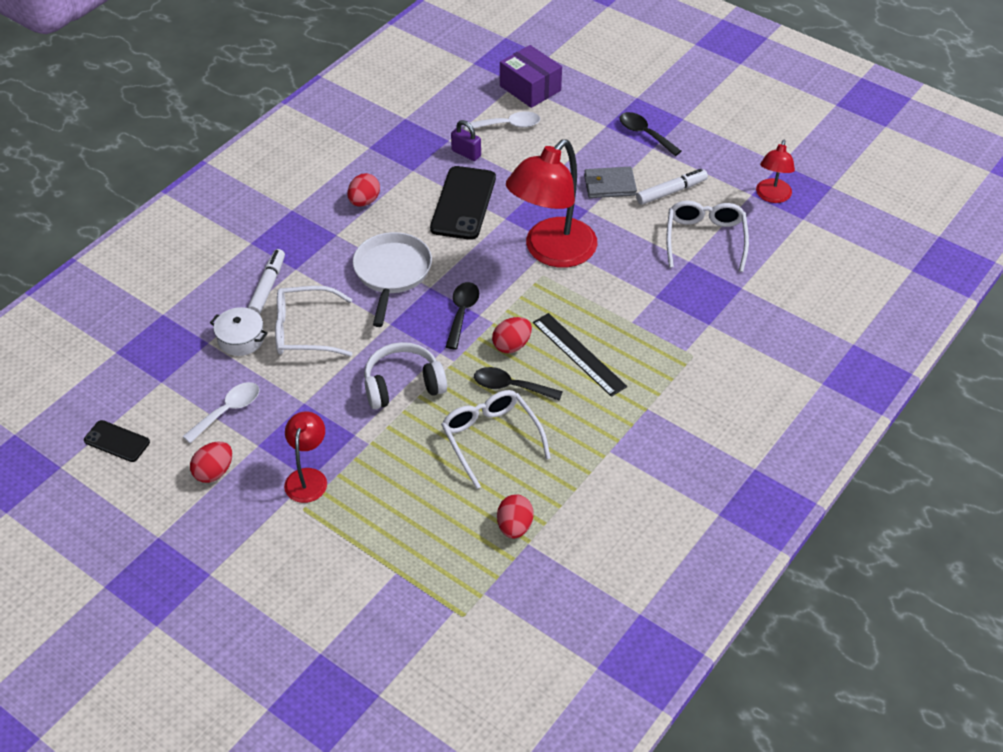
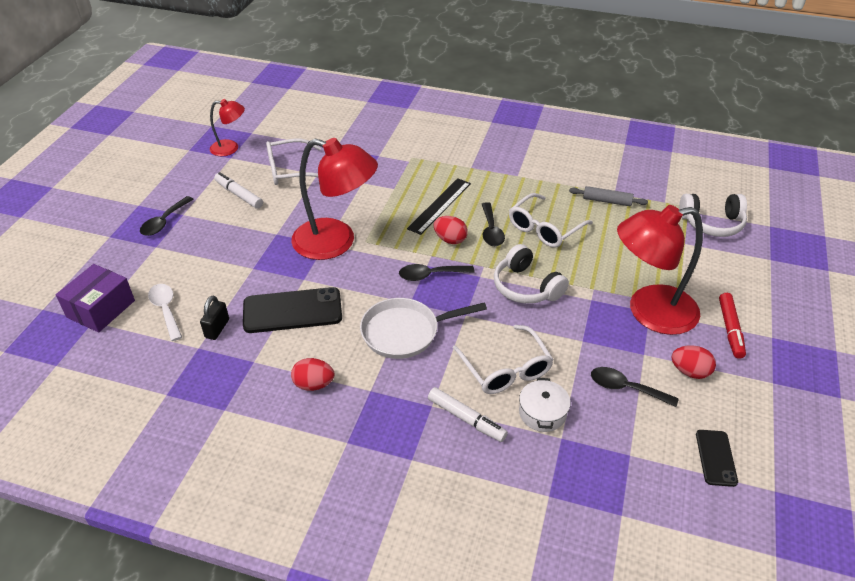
camera: 110 degrees left, 5 degrees down
white spoon [182,382,259,443] -> black spoon [591,367,679,407]
white marker [247,249,285,315] -> white marker turned 135 degrees counterclockwise [428,387,508,442]
red lamp [284,412,327,503] -> red lamp [617,205,703,335], size x1.93
purple padlock [451,120,481,161] -> black padlock [200,296,229,340]
red egg [497,494,534,539] -> grey rolling pin [569,186,648,206]
grey wallet [584,167,637,198] -> none
none -> white headphones [679,194,747,237]
none -> red marker [719,293,746,359]

